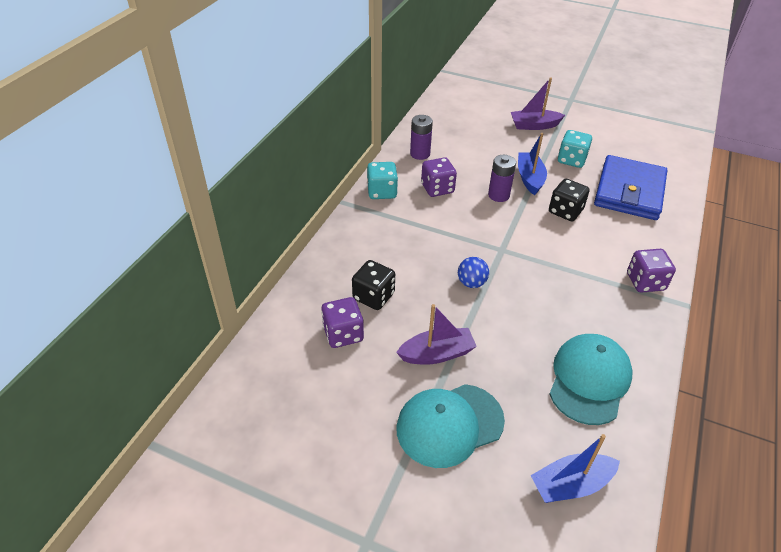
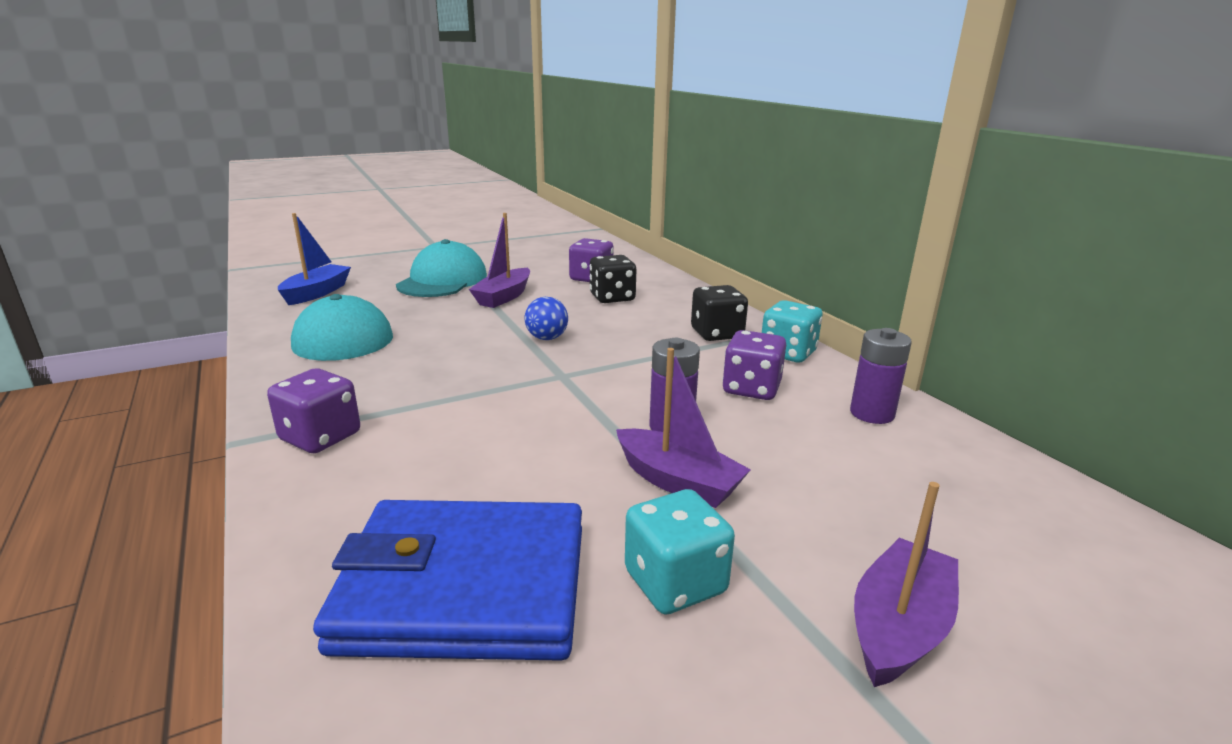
camera: 130 degrees right, 20 degrees down
blue boat [518,133,547,195] -> purple boat [616,348,751,508]
black dice [549,179,590,221] -> black dice moved to [691,285,748,341]
blue wallet [594,155,667,220] -> blue wallet turned 60 degrees counterclockwise [313,500,582,661]

